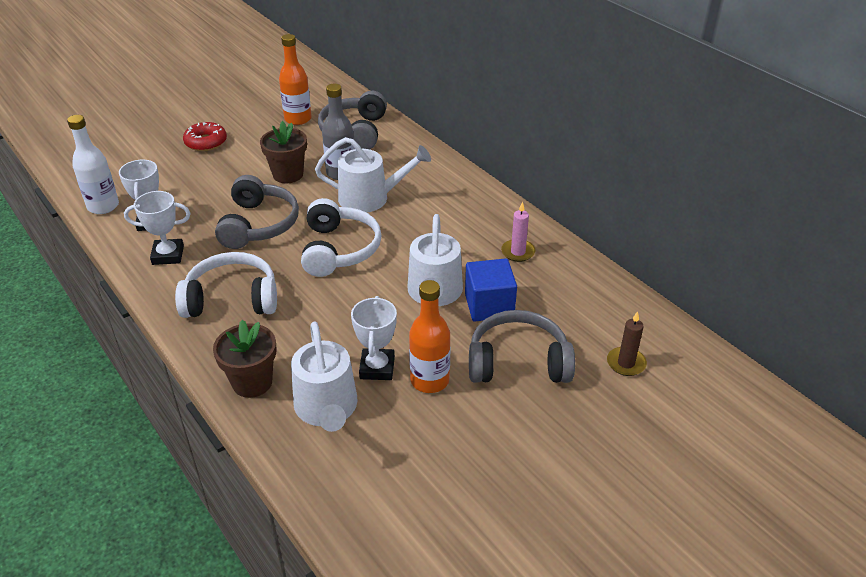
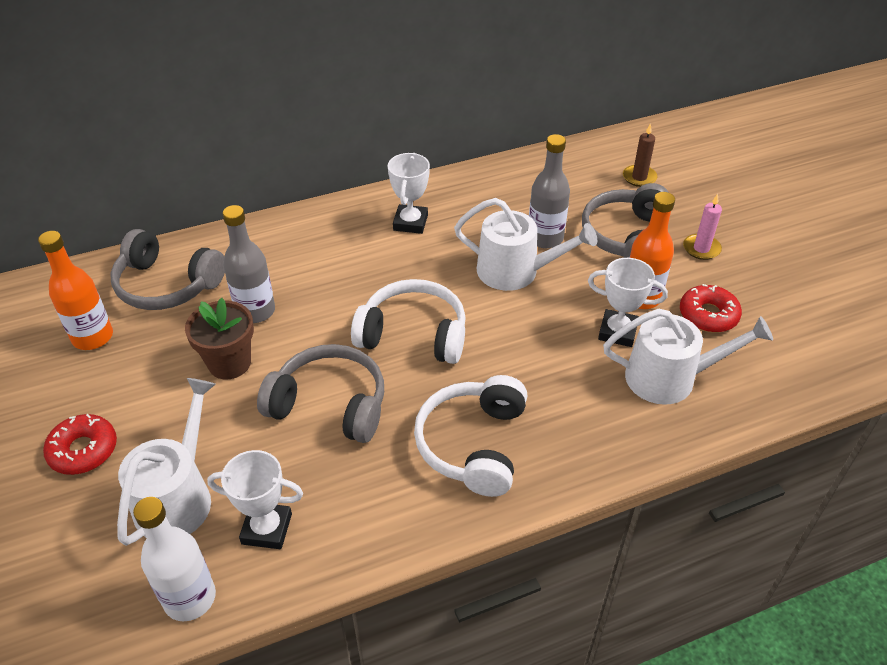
camera: 75 degrees left, 5 degrees up
white trophy [124,191,191,265] -> white trophy moved to [388,153,430,234]
brown flower pot [213,320,277,398] -> none
white watering can [315,137,431,213] -> white watering can moved to [117,378,216,546]
blue cube [465,258,517,321] -> grey bottle [529,134,570,248]
pink candle [501,201,535,262] -> pink candle moved to [683,194,722,260]
none -> red donut [680,284,742,332]

